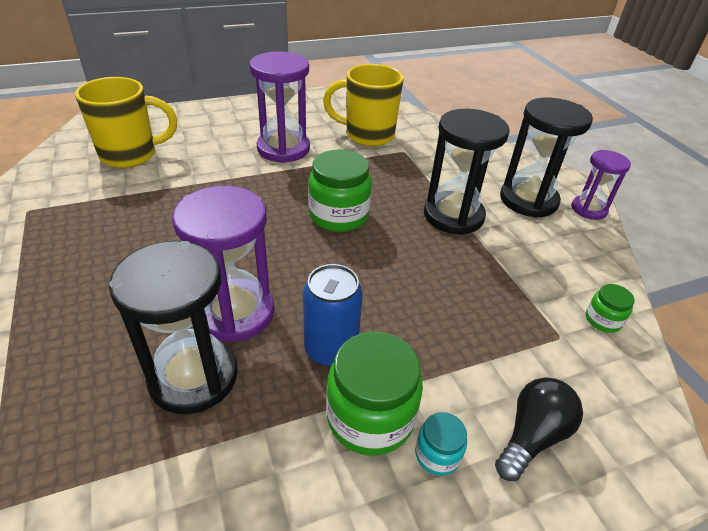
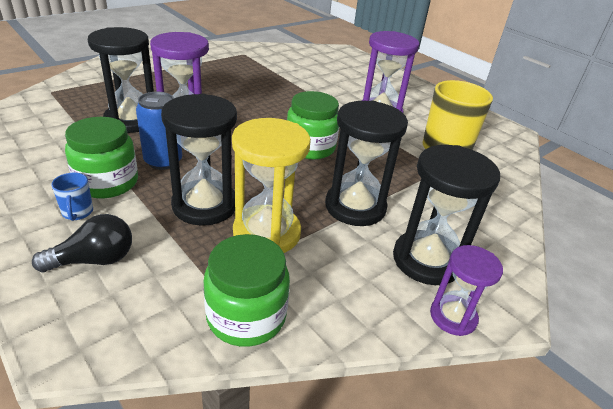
camera: 70 degrees right, 5 degrees down
yellow mug [75,77,177,168] -> none
turquoise jar [415,412,467,476] -> blue mug [51,173,93,221]
black light bulb [495,377,583,481] -> black light bulb turned 45 degrees counterclockwise [32,214,132,272]
green jar [586,284,635,333] -> green jar [204,234,290,347], size x1.99
none -> black hourglass [161,94,237,226]
none -> yellow hourglass [232,118,311,253]

